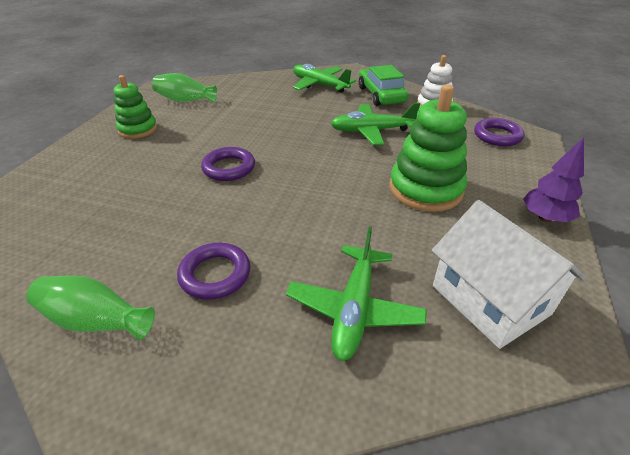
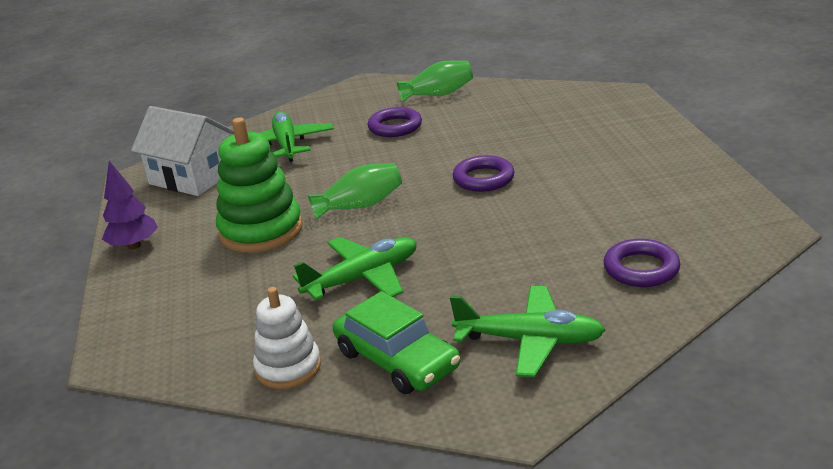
camera: 155 degrees right, 10 degrees down
green stacking toy [114,75,157,139] -> none
green vase [152,73,217,103] -> green vase moved to [308,163,402,219]
purple ring [474,118,525,146] -> purple ring moved to [604,239,680,287]

